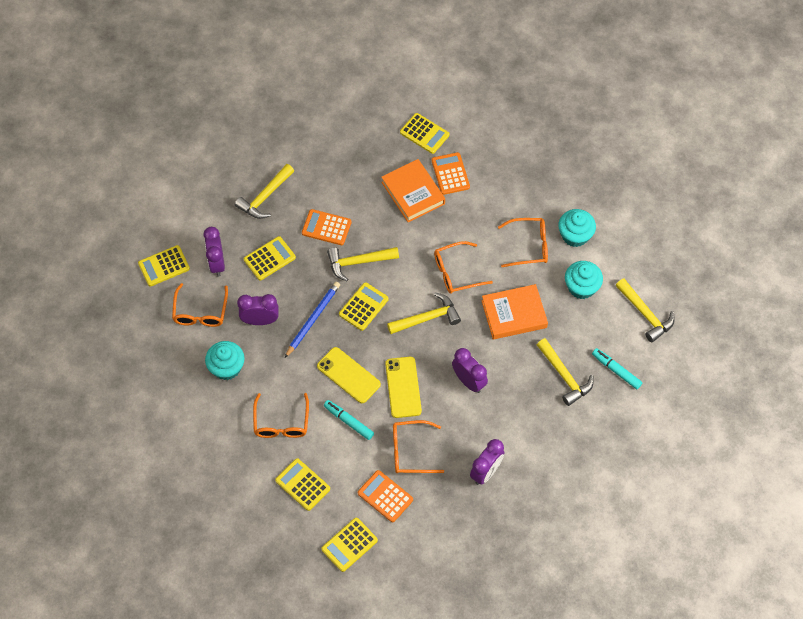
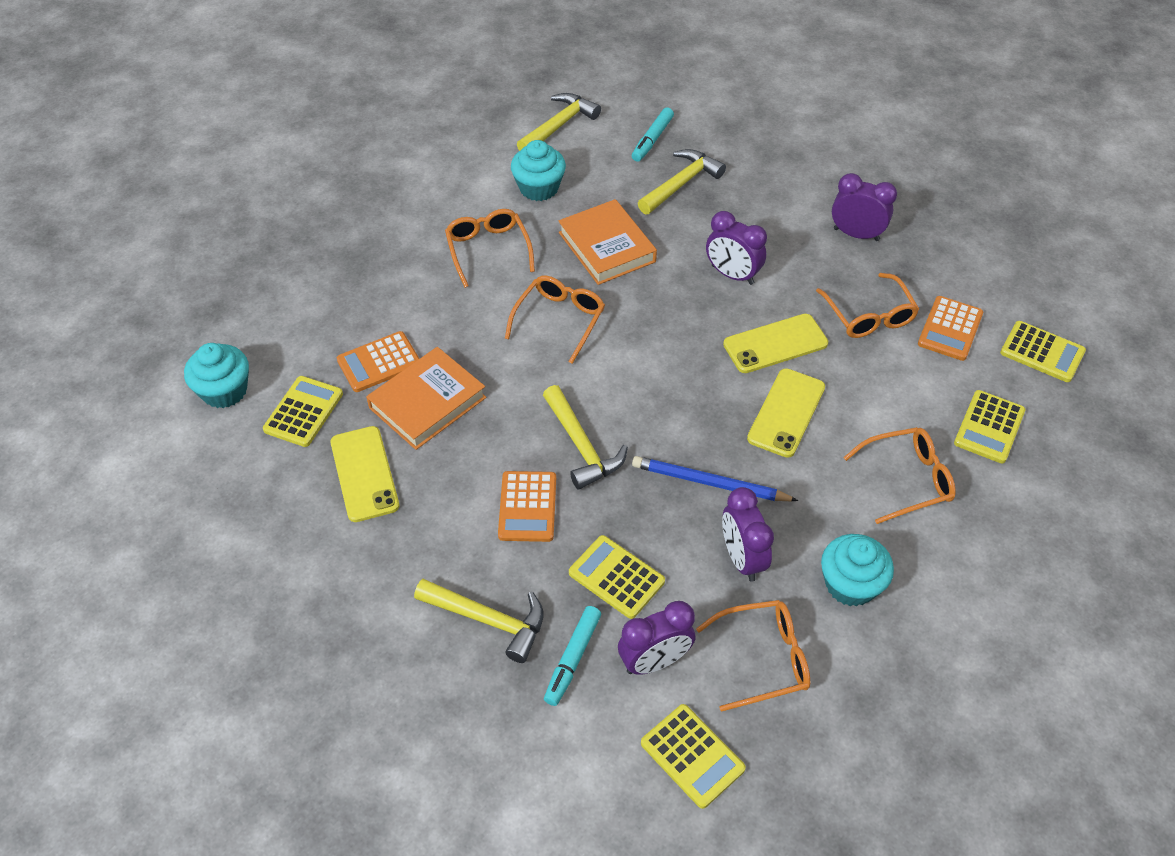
camera: 105 degrees left, 10 degrees down
turquoise marker [324,400,374,440] -> turquoise marker moved to [544,606,601,706]
yellow calculator [339,282,389,331] -> none
yellow hammer [387,292,461,334] -> none
orange glasses [434,241,493,294] -> orange glasses turned 120 degrees counterclockwise [505,276,605,364]
purple clock [452,348,488,393] -> purple clock turned 90 degrees counterclockwise [706,211,767,285]
turquoise cupcake [558,209,596,247] -> turquoise cupcake moved to [184,343,249,408]
none -> yellow phone [330,426,399,522]

